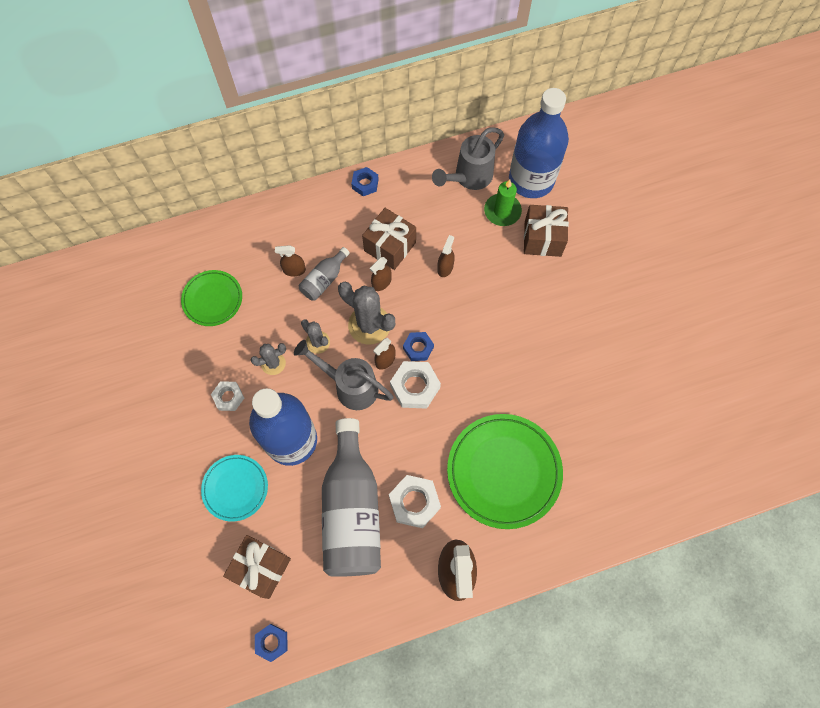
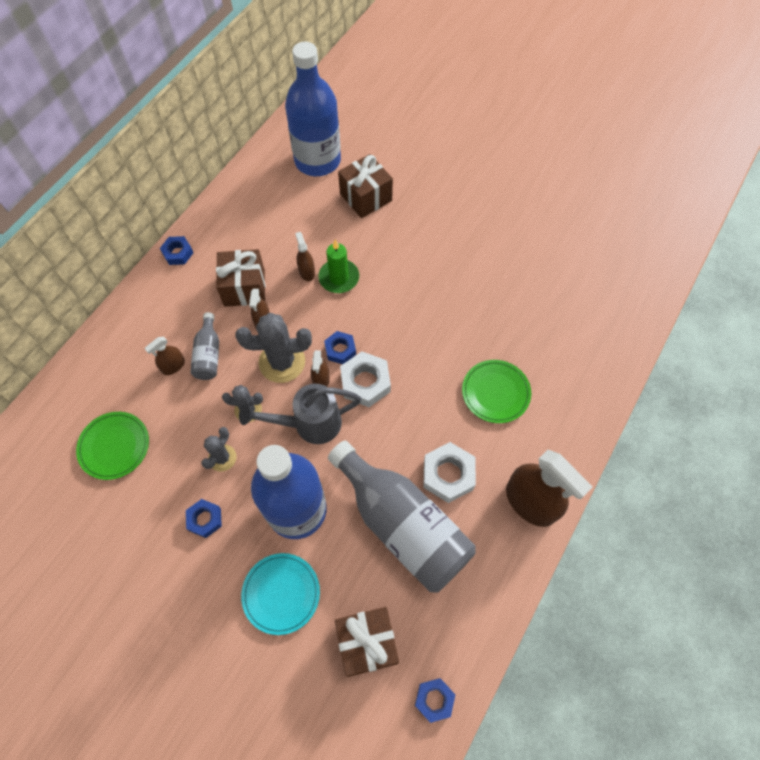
camera: 40 degrees left, 5 degrees down
white nut [211,381,244,411] -> blue nut [186,499,222,538]
grey watering can [432,127,504,190] -> none
green plate [447,414,563,529] -> green plate [462,360,531,423], size x0.57
green candle [484,179,522,226] -> green candle moved to [318,240,359,293]

